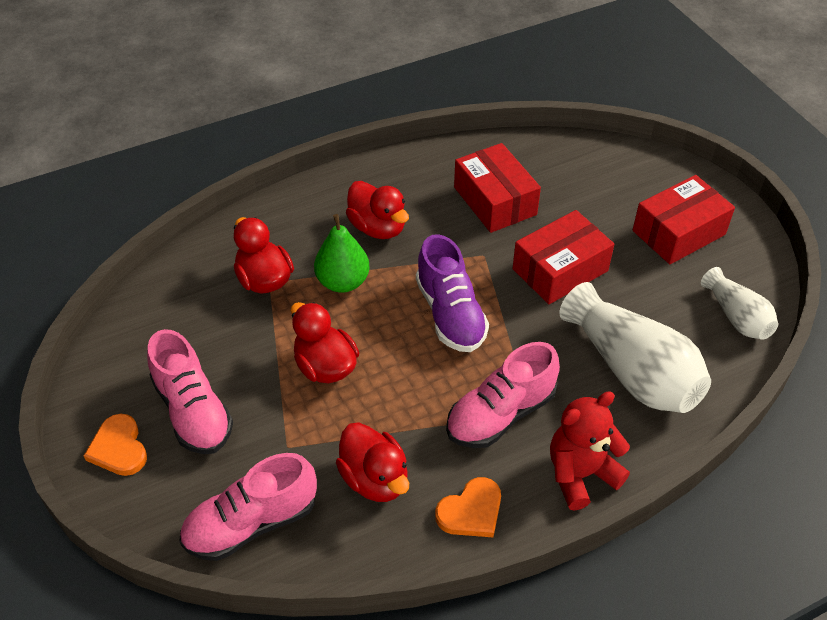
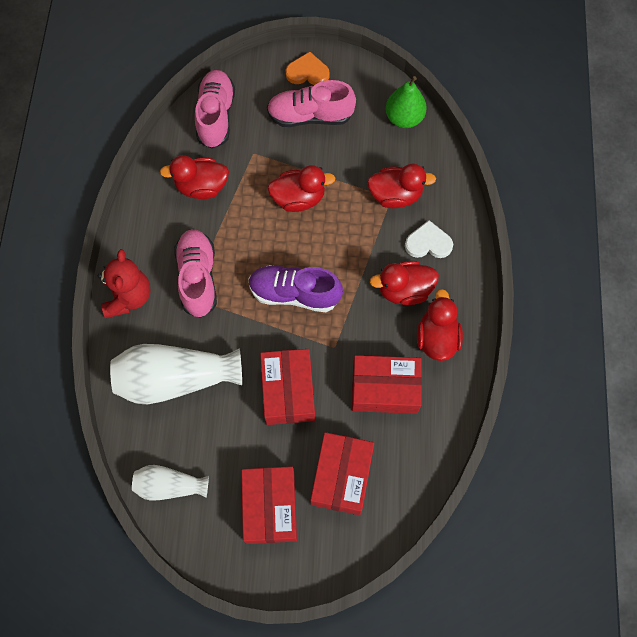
camera: 120 degrees right, 20 degrees up
green pear [314,214,370,293] -> green pear moved to [386,76,427,128]
orange heart [435,477,501,537] -> none
none -> red box [310,432,374,515]
none -> white heart [405,220,453,258]
none -> red duck [417,289,463,361]

